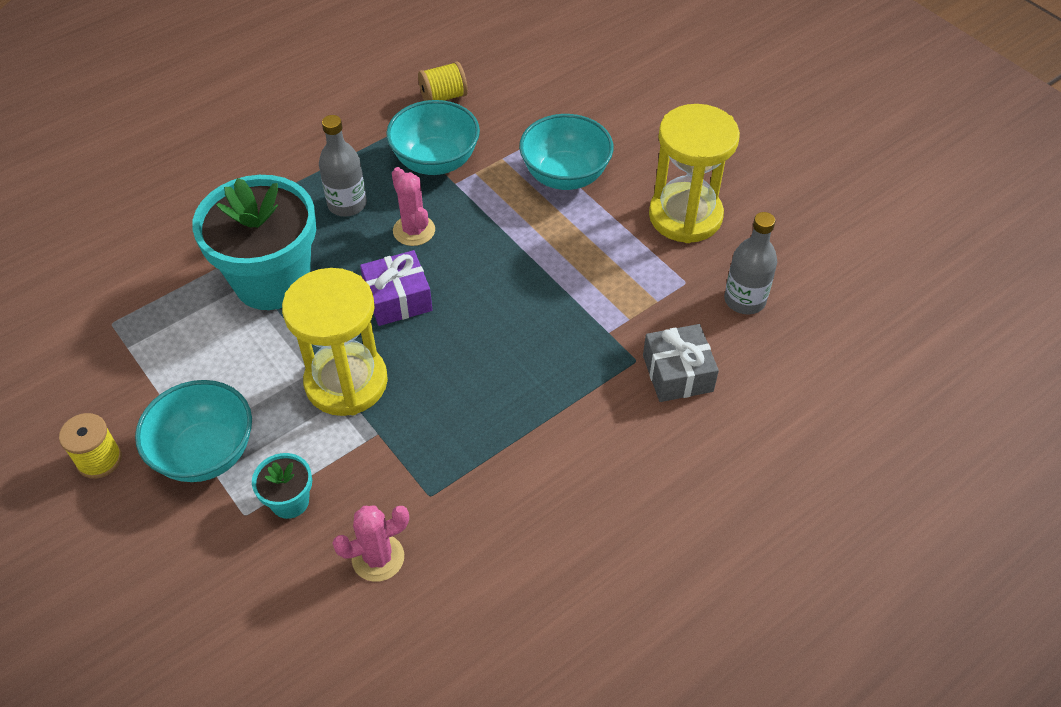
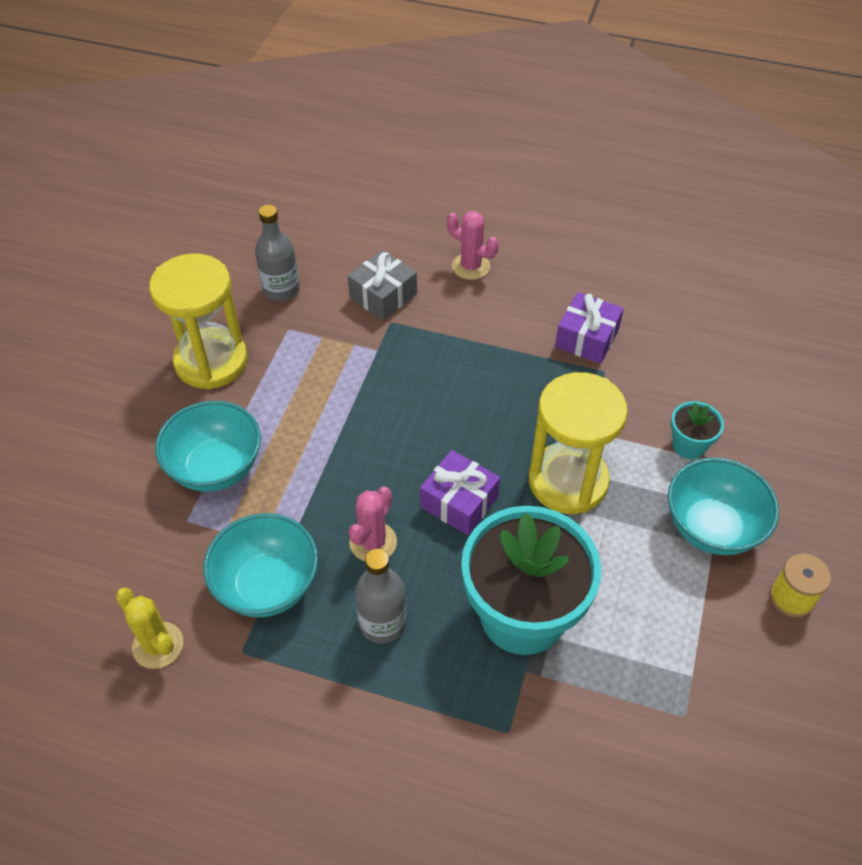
camera: 125 degrees left, 0 degrees up
pink cactus [332,505,409,582] -> pink cactus moved to [447,211,499,280]
yellow spool [418,61,468,101] -> yellow cactus [116,587,183,669]
none -> purple gift [555,292,624,364]

